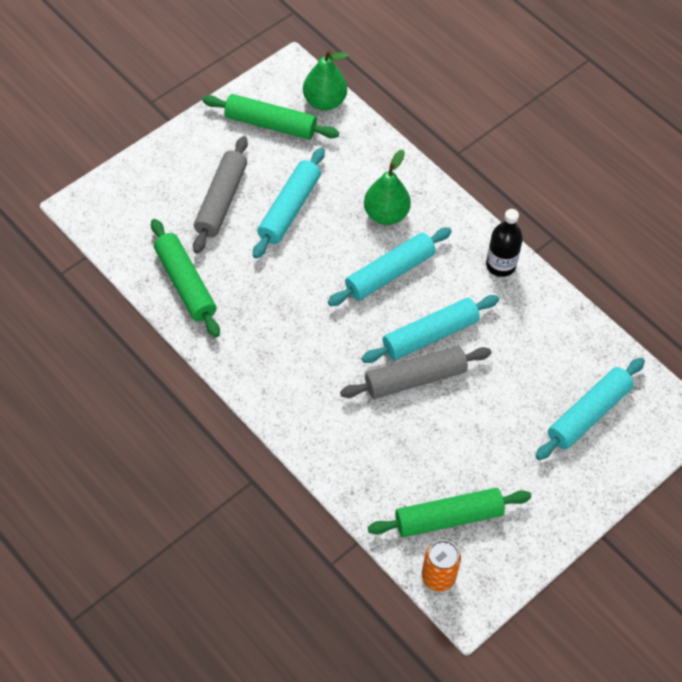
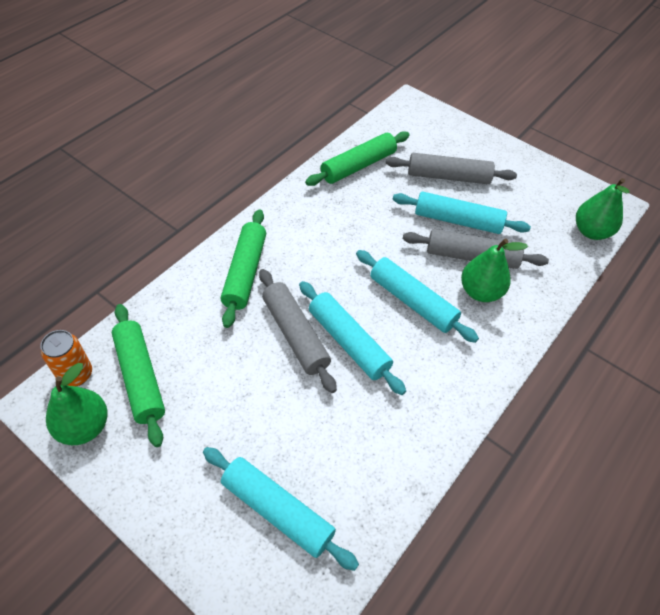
camera: 80 degrees right, 5 degrees down
green rolling pin [202,94,339,140] -> green rolling pin moved to [221,209,266,328]
black bottle [486,209,523,277] -> none
none -> green pear [46,363,108,445]
none -> grey rolling pin [403,229,549,269]

